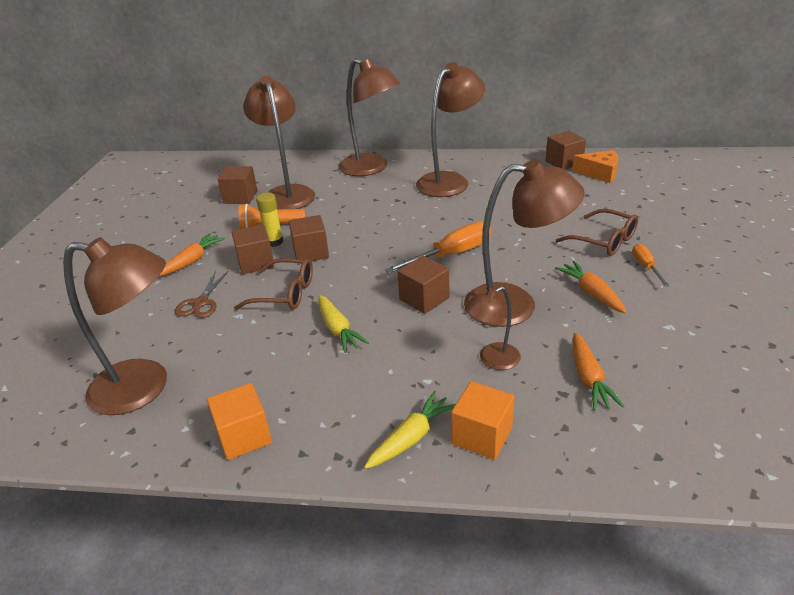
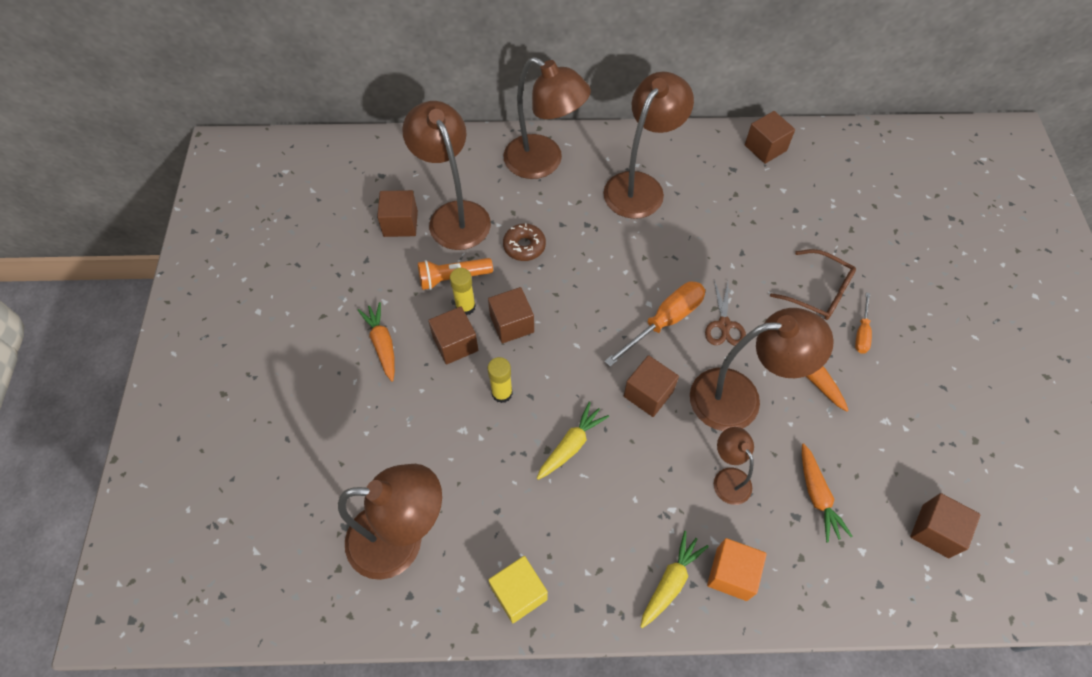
camera: 10 degrees left, 25 degrees up
orange carrot [159,233,225,276] -> orange carrot turned 45 degrees counterclockwise [358,302,395,382]
brown scissors [175,271,228,318] -> brown scissors moved to [705,280,746,346]
orange cube [207,383,272,460] -> yellow cube [489,556,548,623]
brown glasses [234,258,313,310] -> yellow glue stick [488,357,513,403]
yellow carrot [318,295,369,353] -> yellow carrot turned 105 degrees counterclockwise [537,402,609,480]
brown lamp [465,286,521,370] -> brown lamp turned 105 degrees clockwise [714,427,754,505]
orange cheese [572,150,618,183] -> none
orange screwdriver [632,244,670,287] -> orange screwdriver turned 150 degrees counterclockwise [855,293,872,354]
none -> brown donut [503,223,546,261]
none -> brown cube [910,493,981,558]

